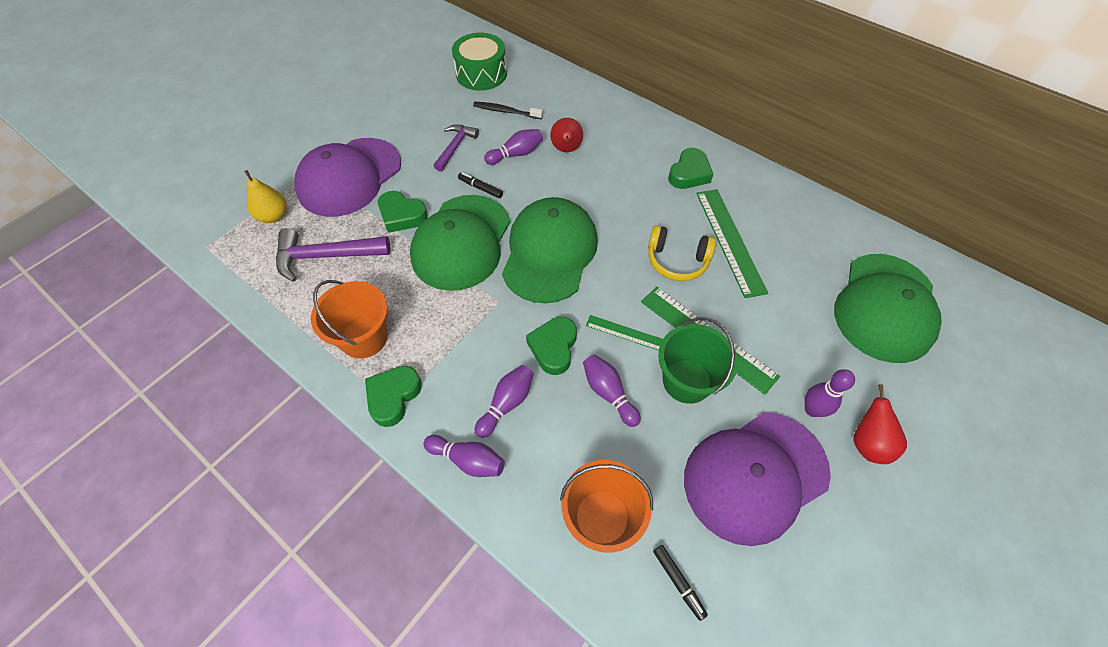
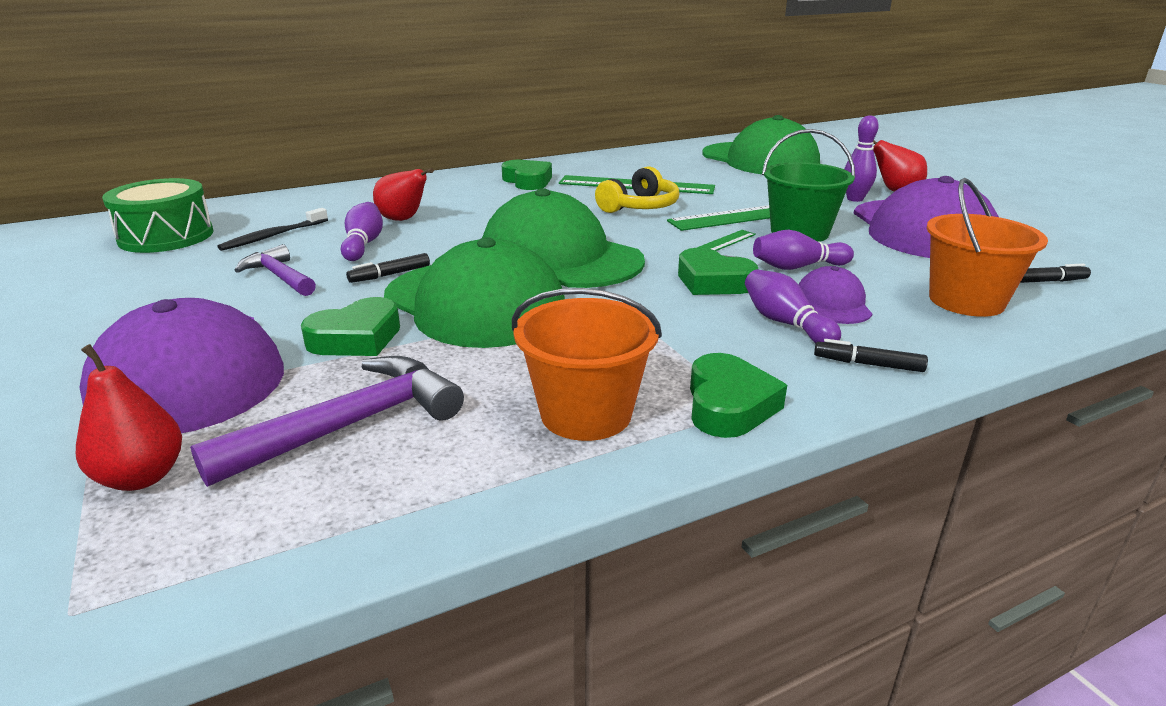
camera: 65 degrees left, 30 degrees down
yellow pear [244,170,287,223] -> red pear [76,344,182,491]
purple hammer [276,228,390,282] -> purple hammer turned 150 degrees counterclockwise [190,356,464,487]
green heart [365,366,422,427] -> green heart turned 135 degrees counterclockwise [690,353,787,438]
purple bowling pin [424,435,505,477] -> black marker [814,339,928,372]
none -> purple cap [798,266,872,324]

